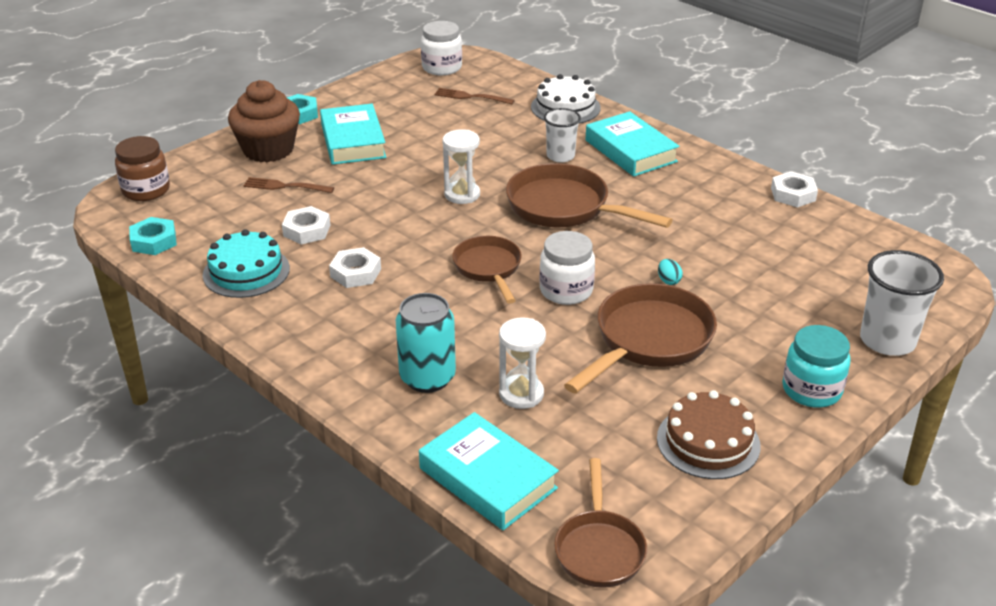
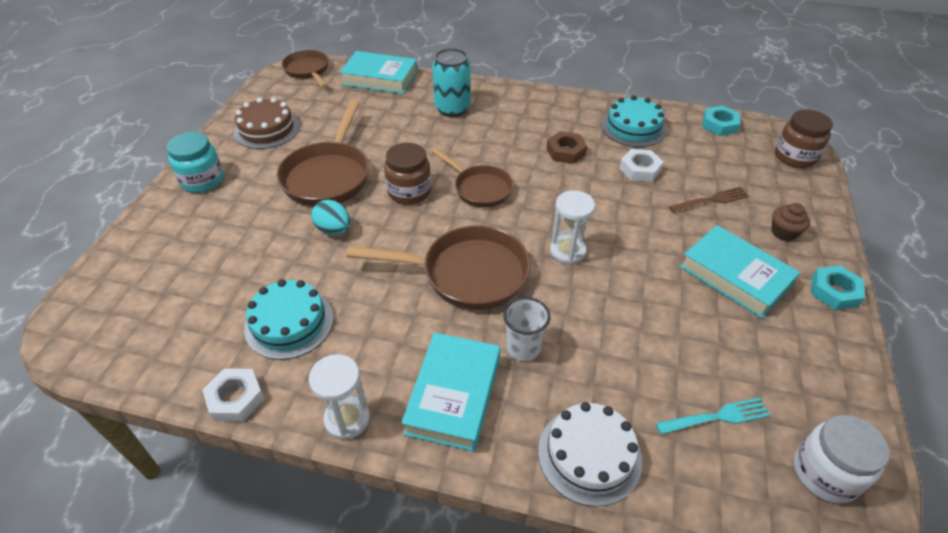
camera: 150 degrees right, 10 degrees up
brown cupcake [228,80,300,162] -> brown cupcake [772,203,810,241], size x0.48
white nut [329,247,381,288] -> brown nut [546,131,587,164]
brown fork [435,88,515,104] -> turquoise fork [656,398,770,435]
white hourglass [499,317,546,409] -> white hourglass moved to [309,354,370,440]
white jar [539,231,595,305] -> brown jar [384,143,431,205]
turquoise book [586,111,680,177] -> turquoise book turned 75 degrees clockwise [401,333,500,452]
turquoise egg [658,259,683,285] -> turquoise egg [311,200,350,235], size x1.63
white cup [860,250,944,356] -> none
none -> turquoise cake [244,279,334,360]

